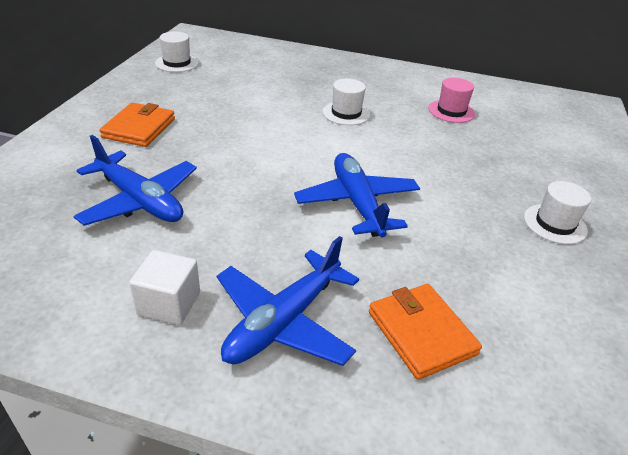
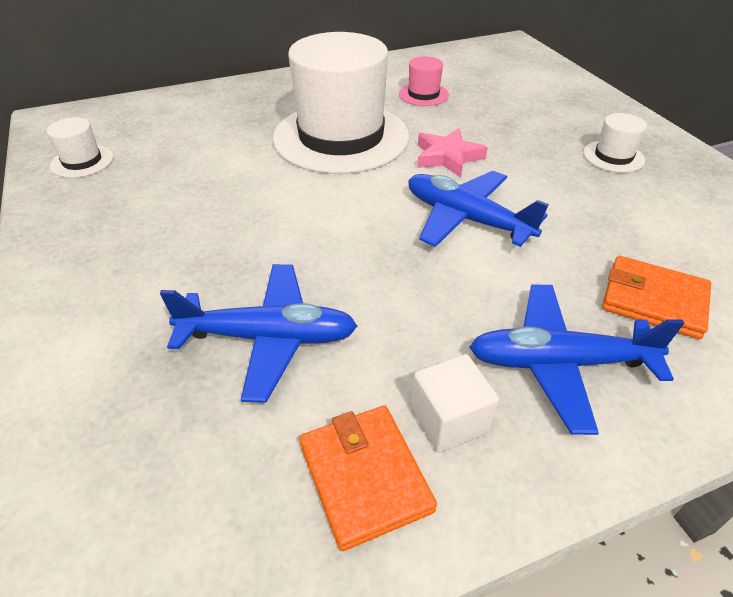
camera: 35 degrees left, 5 degrees up
orange wallet [100,103,175,147] -> orange wallet moved to [300,405,437,551]
blue plane [217,236,359,366] -> blue plane turned 90 degrees clockwise [469,285,684,435]
white hat [323,79,370,125] -> white hat [273,32,409,174], size x2.42
none -> pink star [417,128,488,177]

